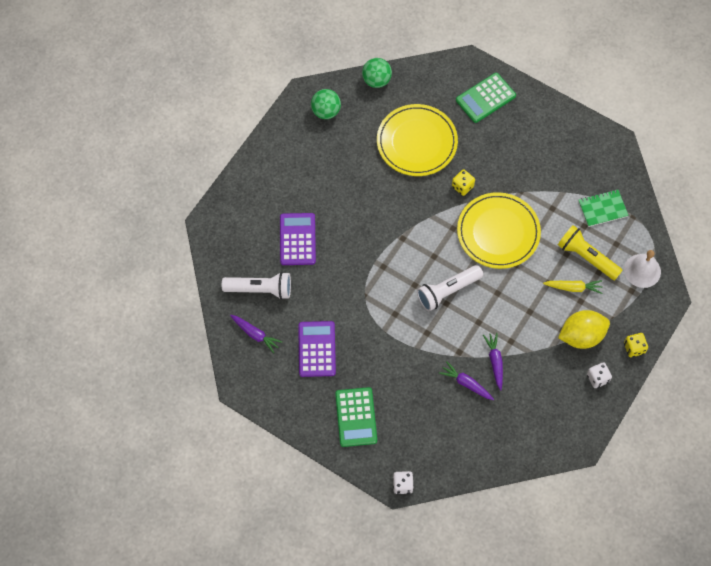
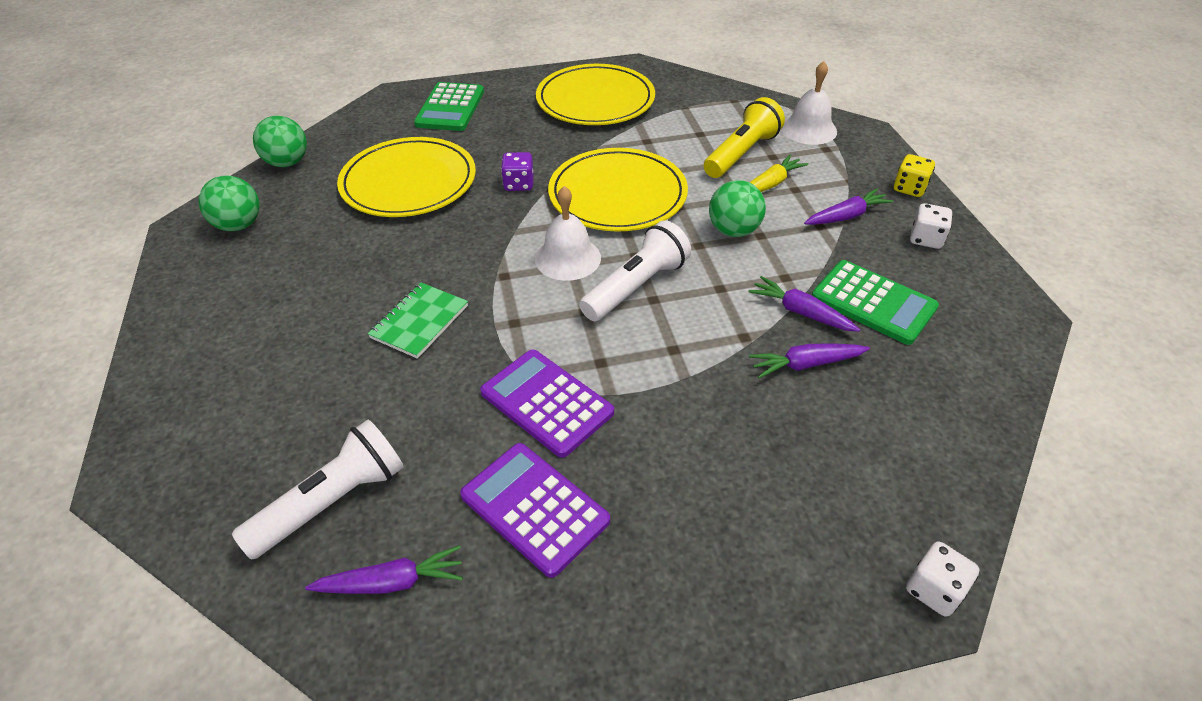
camera: 45 degrees left, 20 degrees down
purple calculator [280,213,316,265] -> purple calculator moved to [480,349,614,458]
green calculator [335,387,377,447] -> green calculator moved to [812,260,939,345]
white flashlight [417,265,483,311] -> white flashlight turned 150 degrees counterclockwise [579,220,691,321]
yellow dice [452,169,475,196] -> purple dice [501,152,534,191]
yellow flashlight [558,225,623,280] -> yellow flashlight turned 135 degrees clockwise [704,97,785,178]
yellow lemon [558,310,610,349] -> purple carrot [804,188,893,225]
green notebook [578,189,629,227] -> green notebook moved to [368,283,468,359]
none -> white bell [535,186,601,281]
none -> yellow plate [536,64,655,125]
none -> green ball [709,180,766,237]

